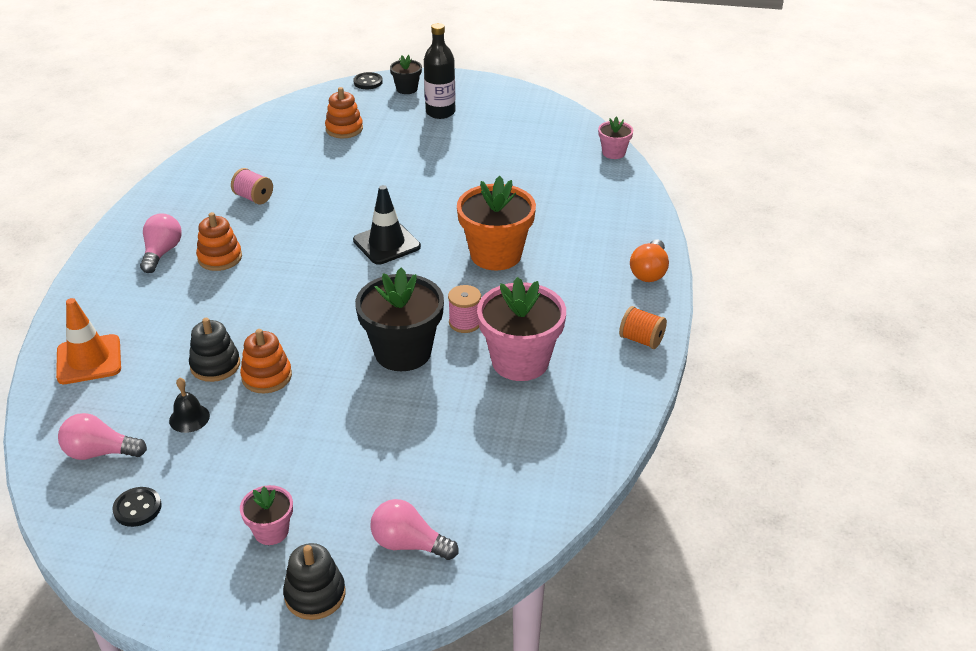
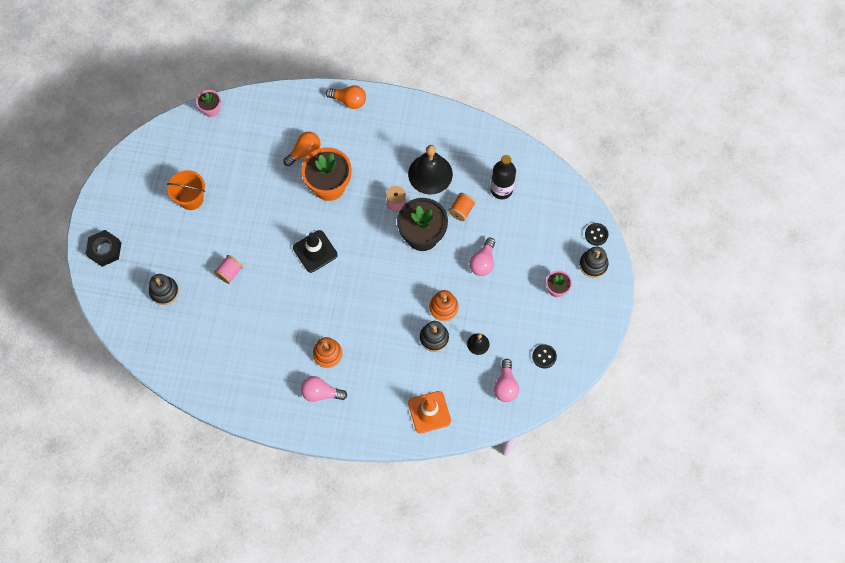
camera: 90 degrees left, 30 degrees up
pink spool [231,168,273,204] -> pink spool moved to [214,255,243,284]
orange stacking toy [325,87,363,138] -> black stacking toy [149,274,179,305]
black button [353,72,383,89] -> black button moved to [585,223,609,246]
pink light bulb [370,499,458,560] -> pink light bulb moved to [469,238,495,276]
black flower pot [390,55,422,94] -> black nut [85,230,121,267]
black bottle [424,23,455,119] -> black bottle moved to [490,155,516,199]
pink flower pot [477,277,566,381] -> black bell [408,145,453,194]
orange spool [619,306,667,349] -> orange spool moved to [448,193,476,221]
none -> orange bucket [167,170,205,210]
none -> orange light bulb [283,132,321,166]

